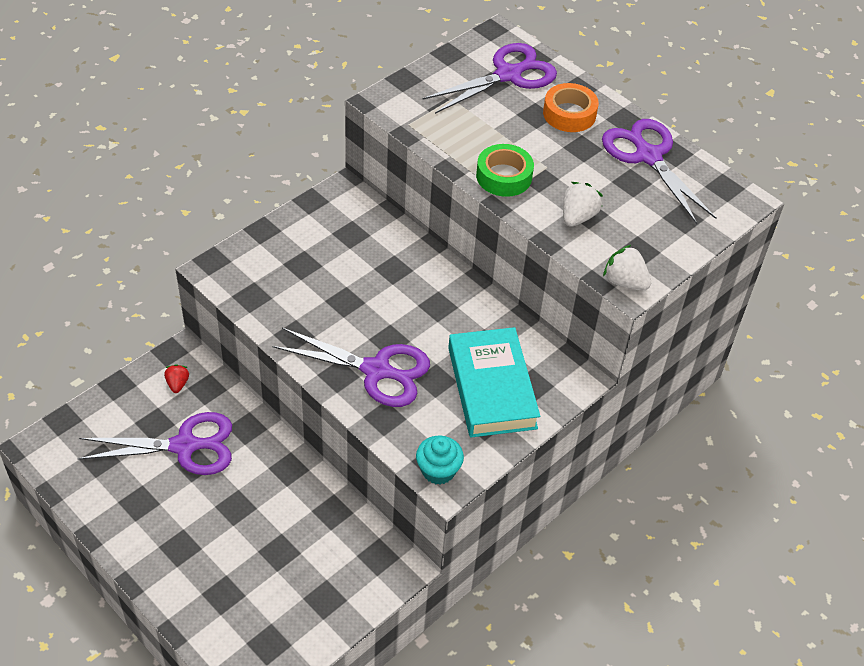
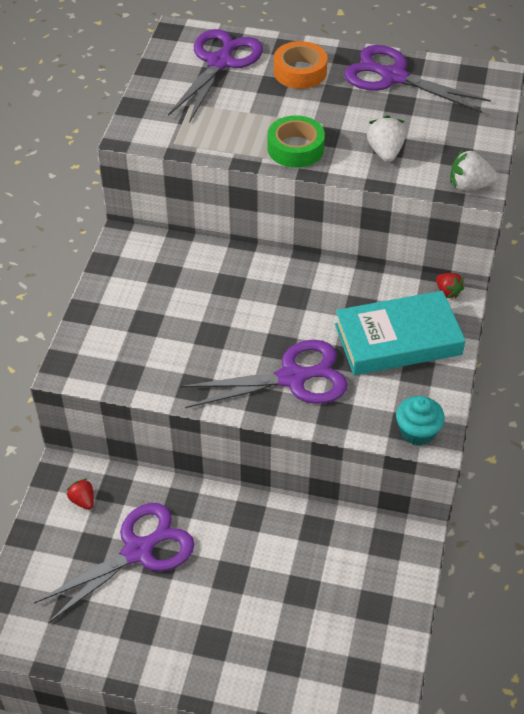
camera: 30 degrees left, 0 degrees up
turquoise book [448,327,540,437] -> turquoise book turned 60 degrees counterclockwise [335,291,466,375]
none -> red strawberry [436,273,464,298]

